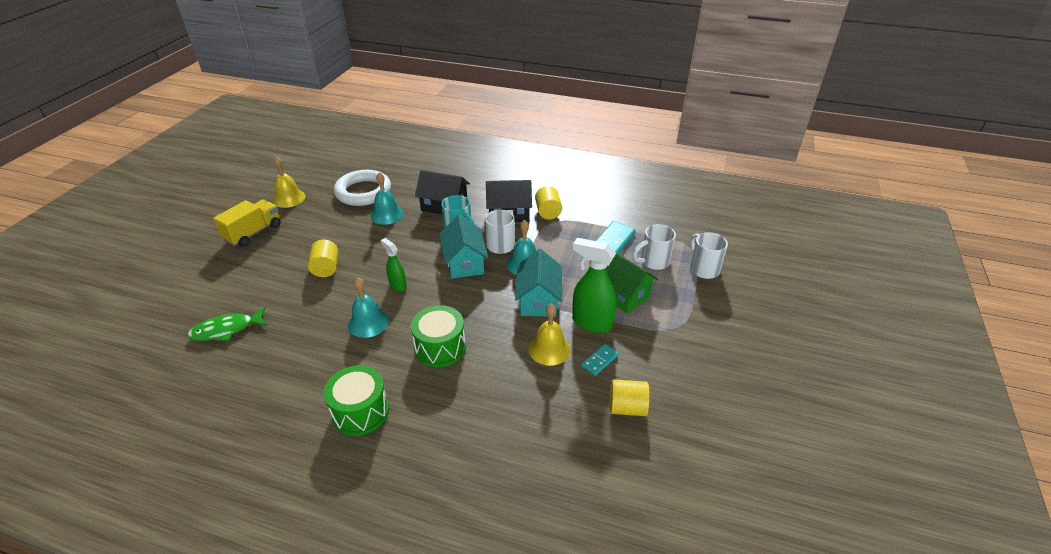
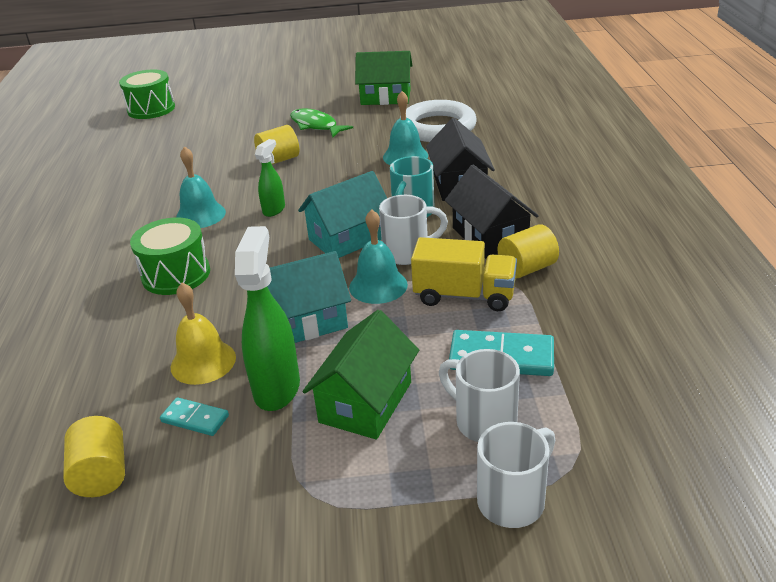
camera: 70 degrees right, 5 degrees down
green fish [187,307,268,341] -> green fish moved to [290,108,353,138]
yellow truck [213,199,281,247] -> yellow truck moved to [411,237,517,311]
yellow bell [273,157,306,208] -> green house [355,51,413,105]
green drum [324,365,389,436] -> green drum moved to [119,70,175,119]

